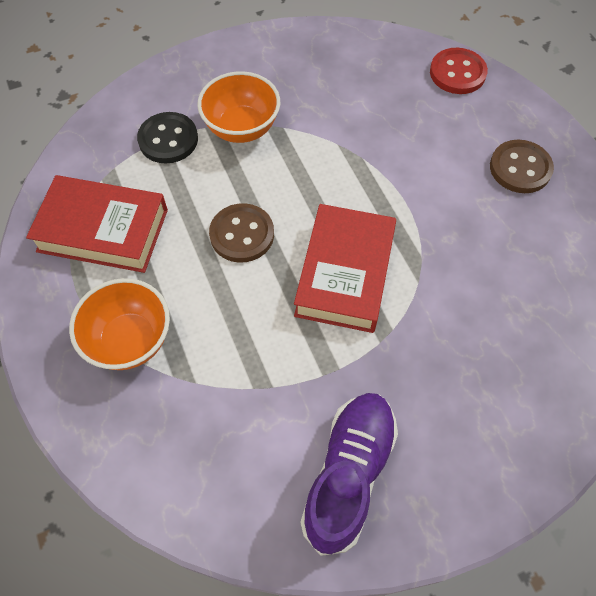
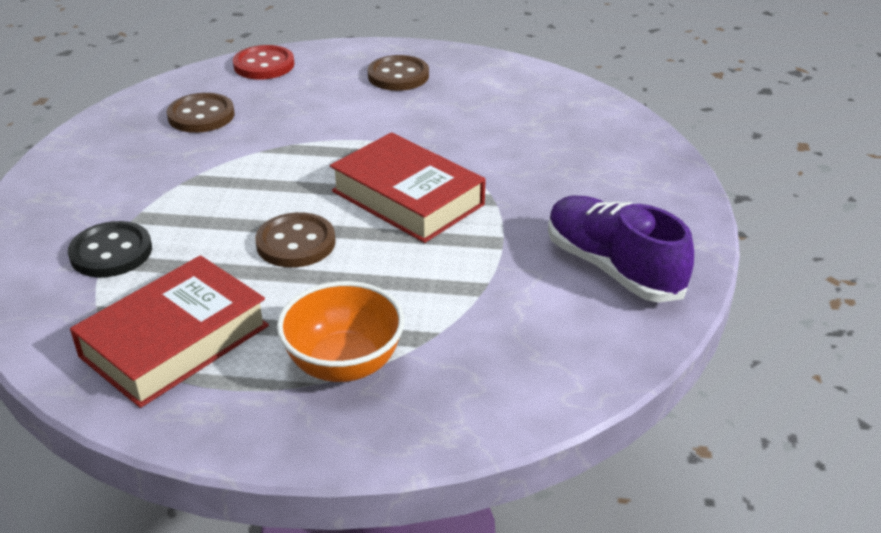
camera: 60 degrees left, 25 degrees down
orange bowl [197,71,280,143] -> none
none -> brown button [167,93,234,133]

